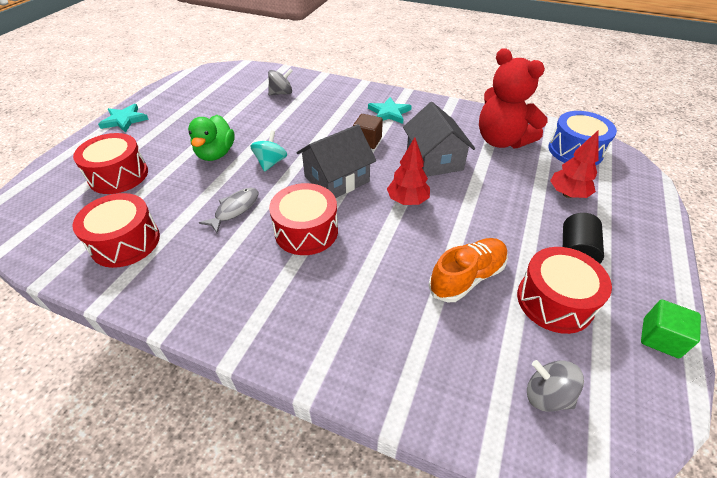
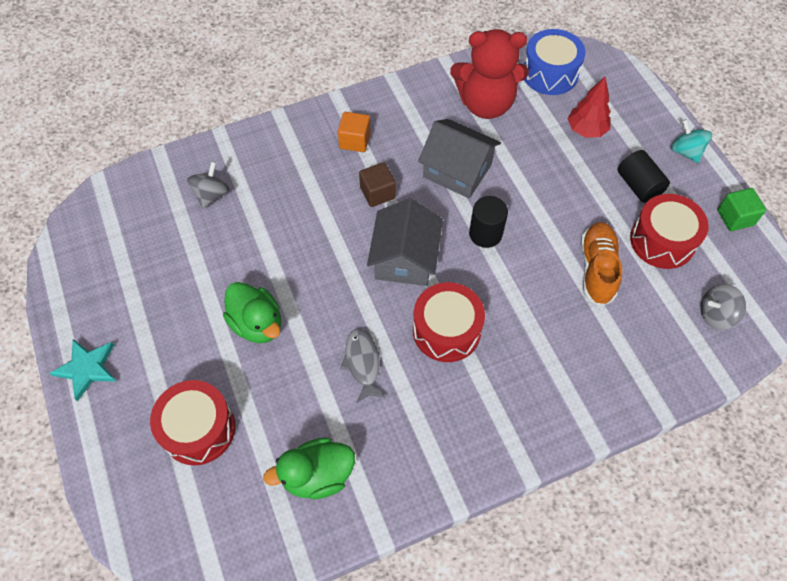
camera: 45 degrees left, 15 degrees up
red drum [72,193,160,268] -> green duck [263,438,355,499]
turquoise spinning top [250,130,287,172] -> turquoise spinning top moved to [670,119,712,163]
turquoise star [368,97,412,124] -> orange cube [338,112,371,152]
red tree [387,137,430,205] -> black cylinder [469,196,508,248]

